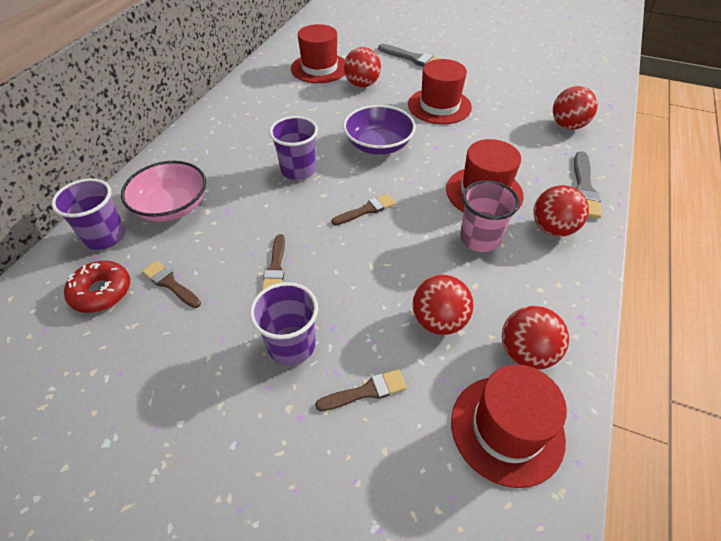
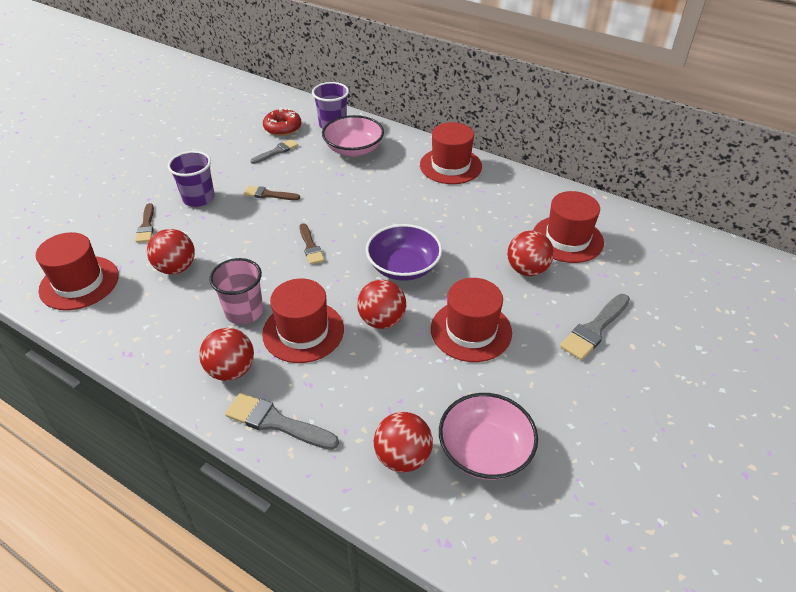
camera: 100 degrees right, 5 degrees down
brown brush [142,261,201,308] -> grey brush [251,139,298,164]
purple cup [269,116,318,180] -> none
red ball [502,306,569,370] -> red ball moved to [357,280,406,329]
none -> red hat [420,122,482,184]
none -> pink bowl [439,393,538,480]

